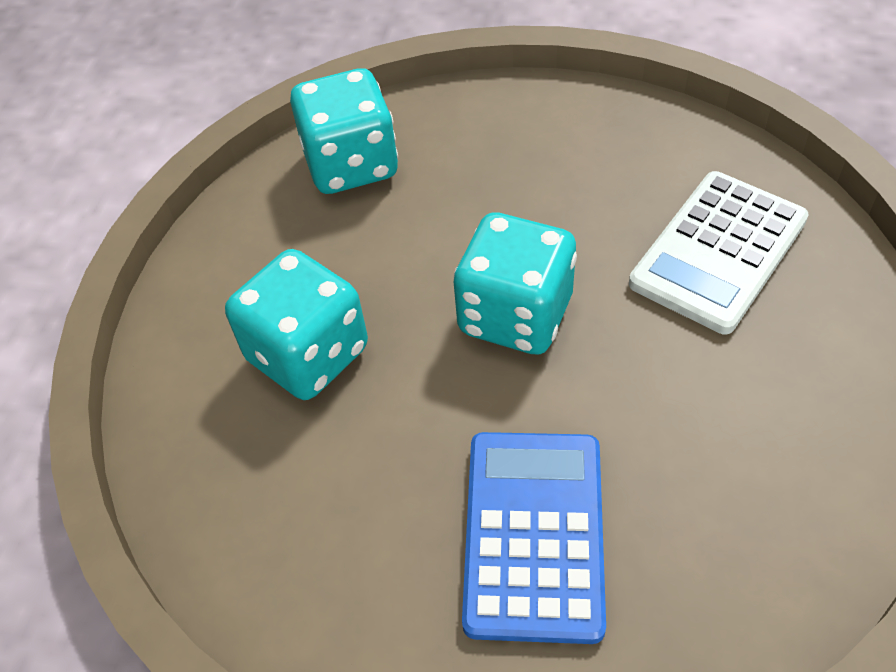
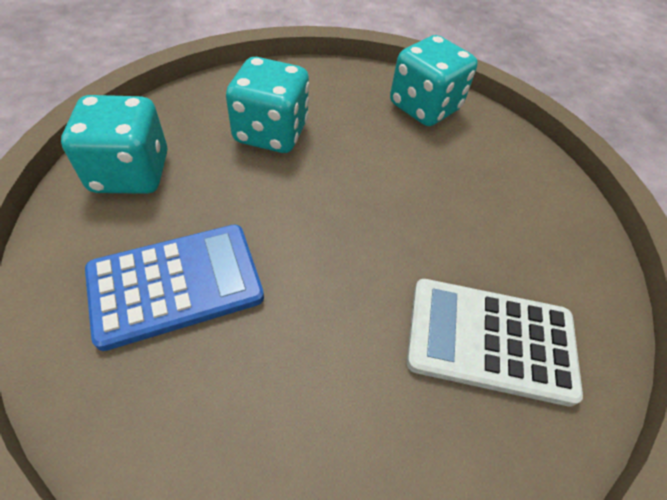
camera: 55 degrees right, 0 degrees up
turquoise dice [454,212,577,354] -> turquoise dice moved to [61,95,167,194]

